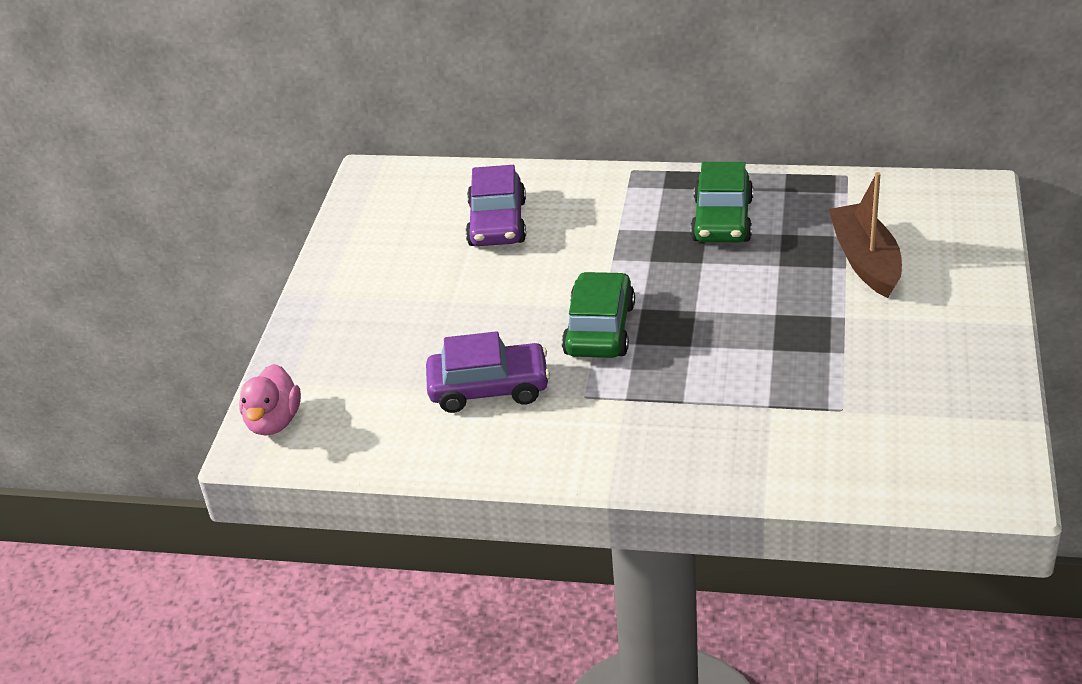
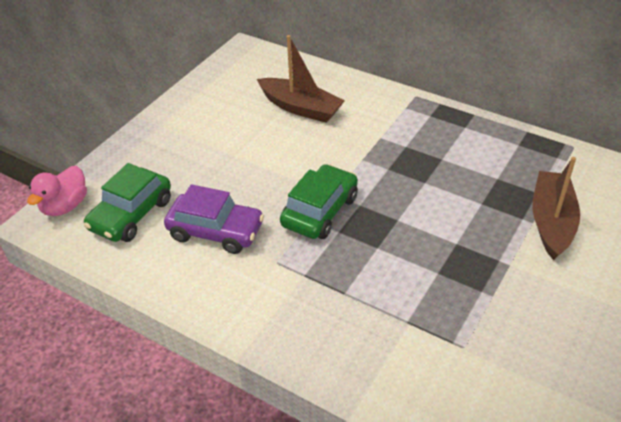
camera: 20 degrees right, 5 degrees up
purple car [466,165,526,246] -> brown boat [257,35,345,123]
green car [690,162,753,242] -> green car moved to [84,163,171,242]

